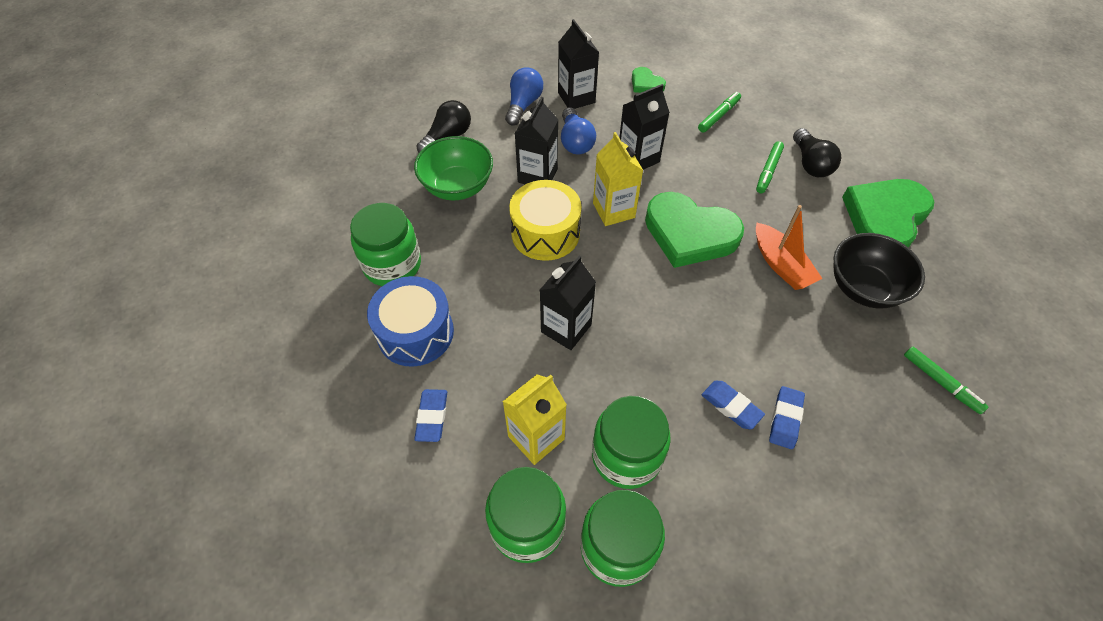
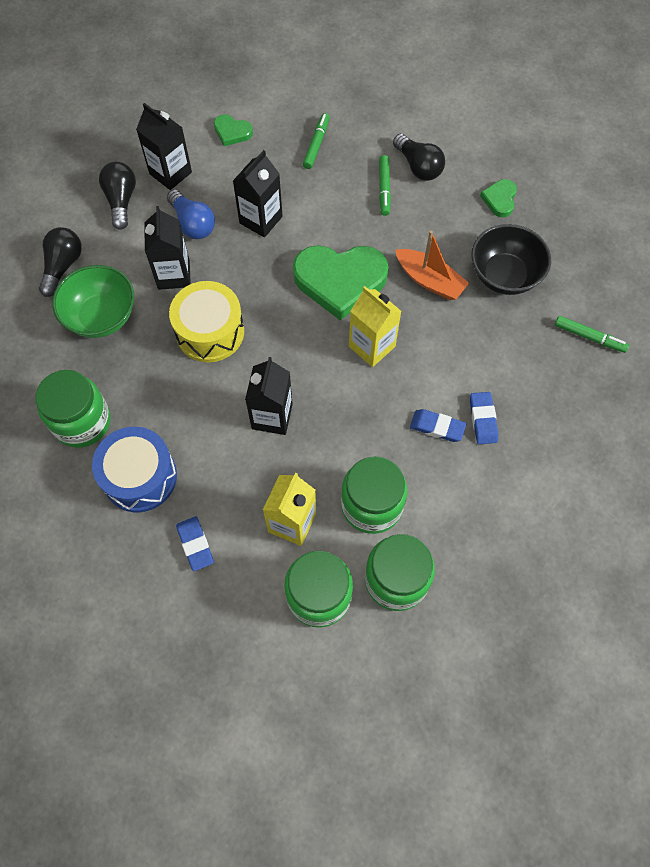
camera: 25 degrees left, 10 degrees up
blue light bulb [505,67,543,126] -> black light bulb [99,162,136,230]
yellow carton [593,132,643,226] -> yellow carton moved to [349,286,401,367]
green heart [842,179,934,248] -> green heart [480,179,517,217], size x0.47

